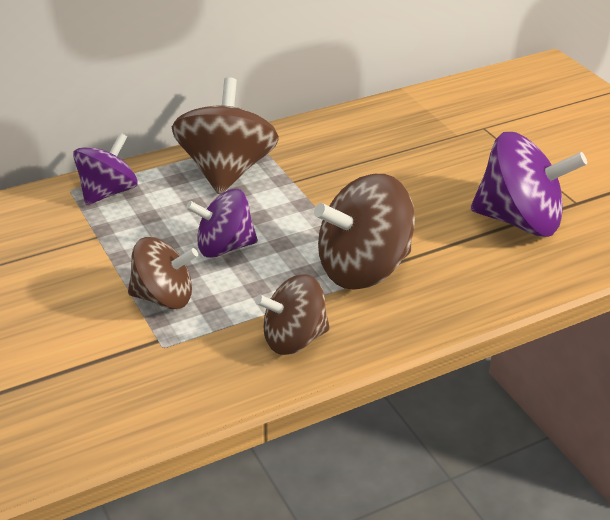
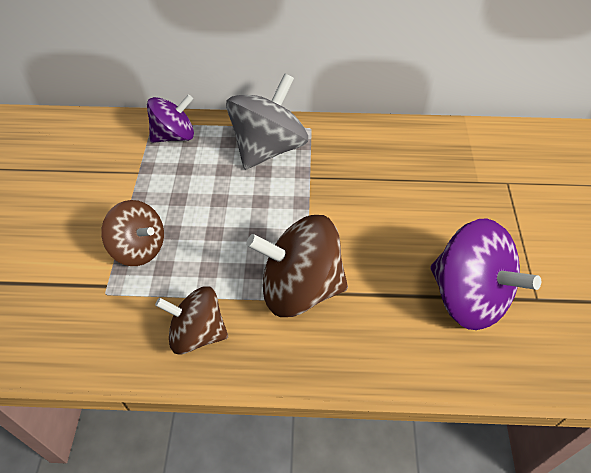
camera: 30 degrees right, 15 degrees up
brown spinning top [172,77,279,195] -> grey spinning top [226,73,308,169]
purple spinning top [186,189,258,258] -> none

